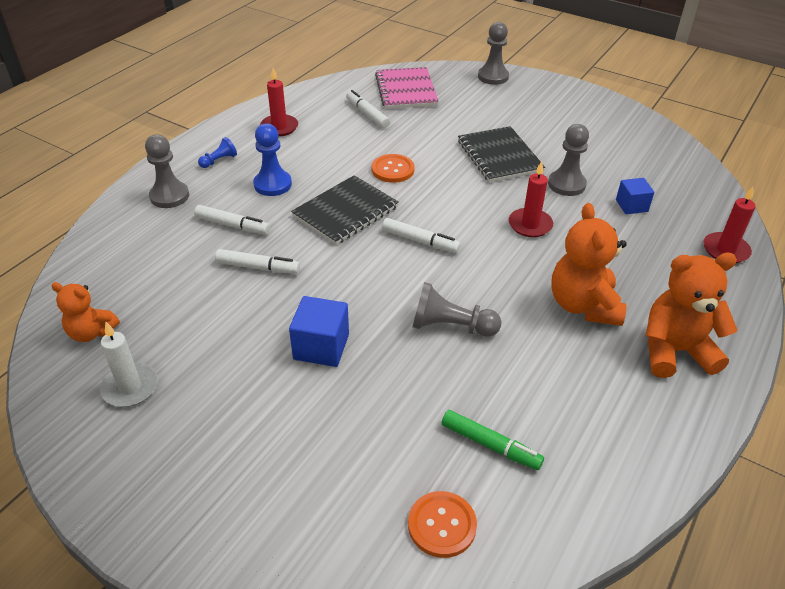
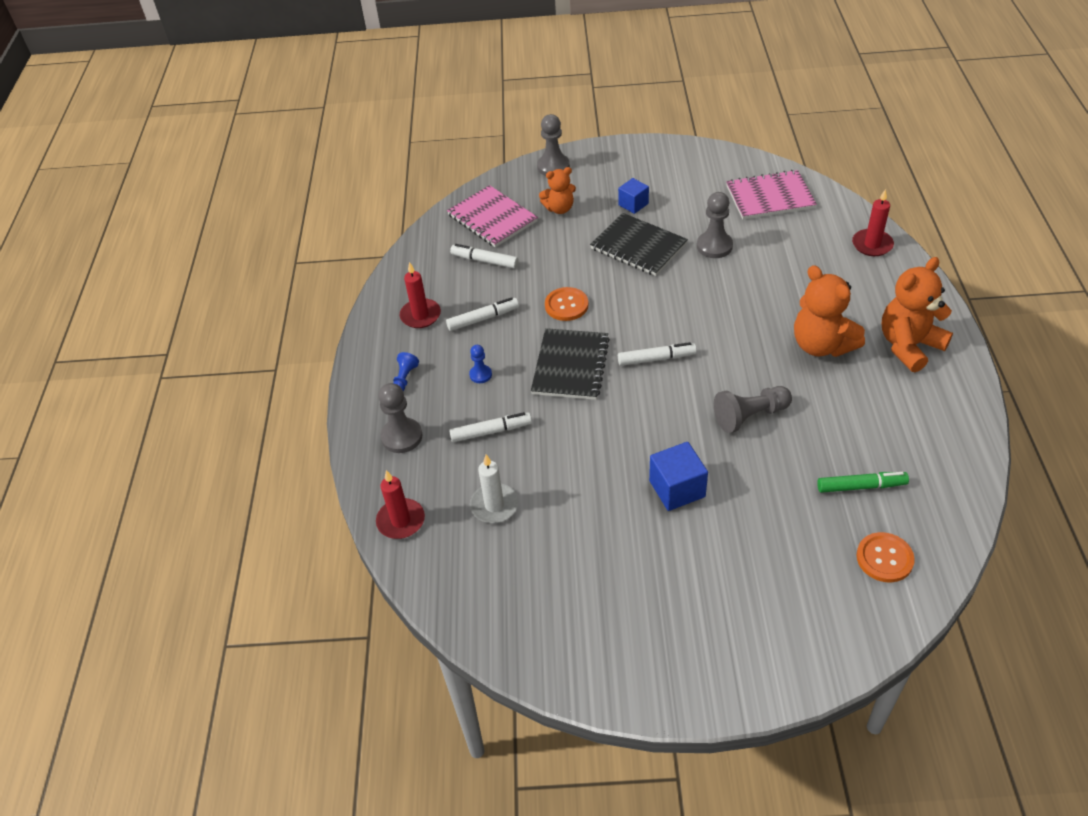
camera: 30 degrees left, 5 degrees up
orange teddy bear [51,282,120,342] -> orange teddy bear moved to [539,167,576,214]
white candle [100,322,158,407] -> white candle moved to [470,455,518,523]
white marker [215,249,300,274] -> white marker moved to [446,297,519,331]
blue pawn [253,123,292,196] -> blue pawn [469,345,492,383], size x0.57
red candle [509,161,553,237] -> red candle moved to [376,470,425,539]
blue cube [616,178,654,214] -> blue cube moved to [618,178,649,214]
none -> pink notebook [726,170,817,219]

